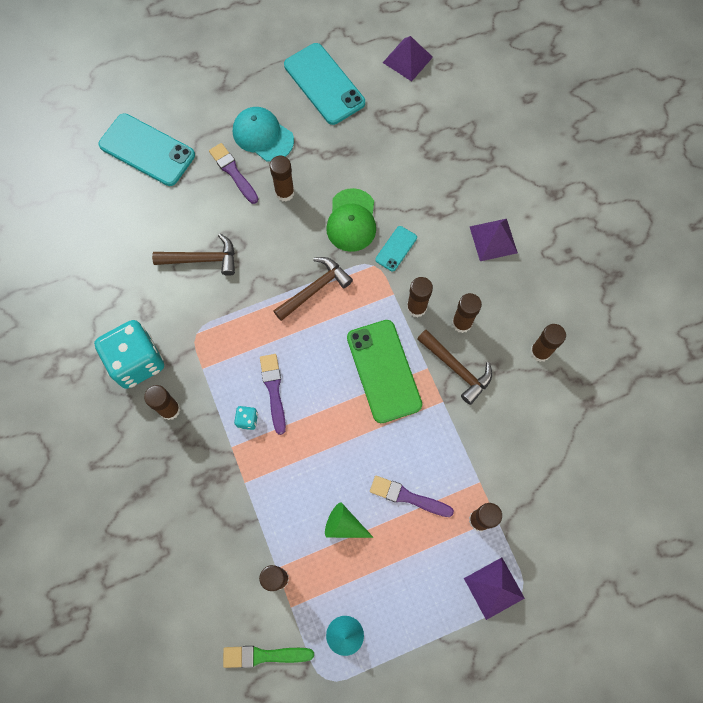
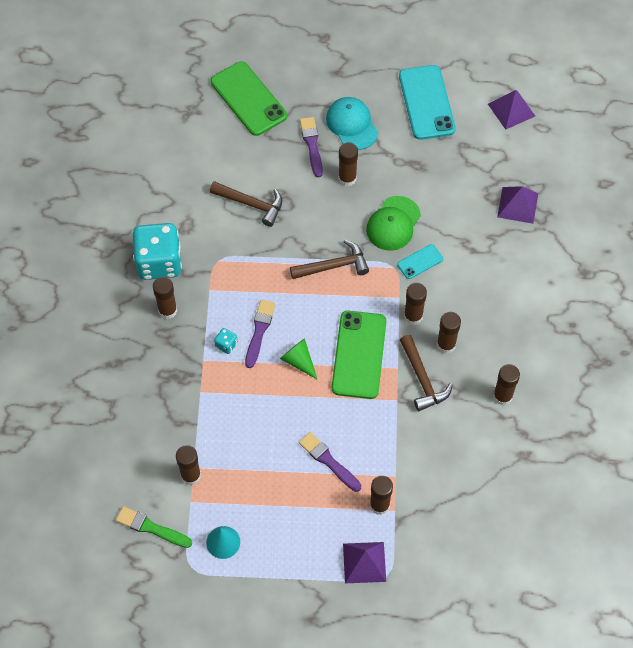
camera: 25 degrees right, 10 degrees down
turquoise phone [99,113,195,186] -> green phone [211,61,287,136]
green cone [325,502,374,538] -> green cone moved to [280,338,318,380]
purple pyramid [470,219,518,261] -> purple pyramid moved to [497,186,538,224]

